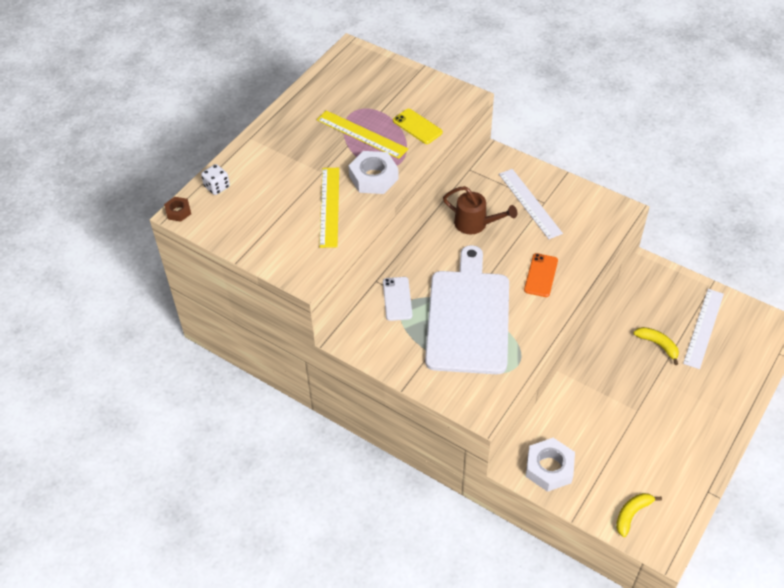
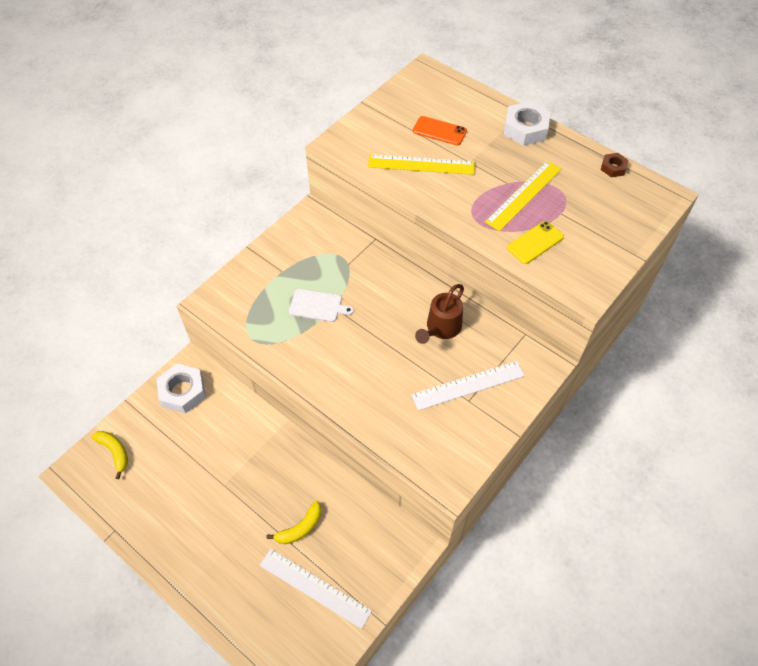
camera: 95 degrees right, 5 degrees up
brown nut [164,197,191,222] -> brown nut moved to [601,153,629,177]
white dice [201,164,230,195] -> none
white nut [348,151,399,194] -> white nut moved to [503,101,550,146]
white phone [383,277,412,321] -> none
white cutting board [425,245,509,374] -> white cutting board [289,289,354,322], size x0.40
orange phone [524,253,558,297] -> orange phone moved to [413,116,467,146]

